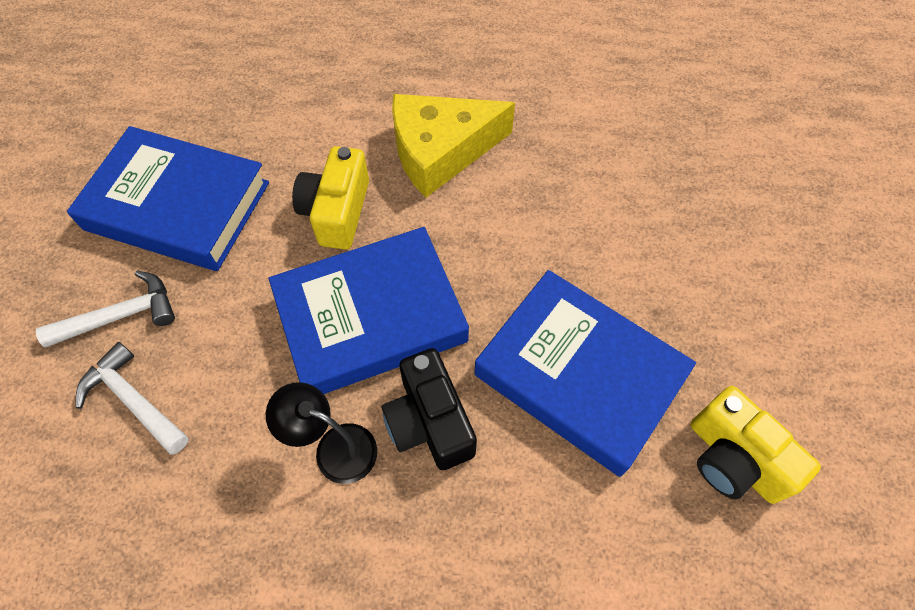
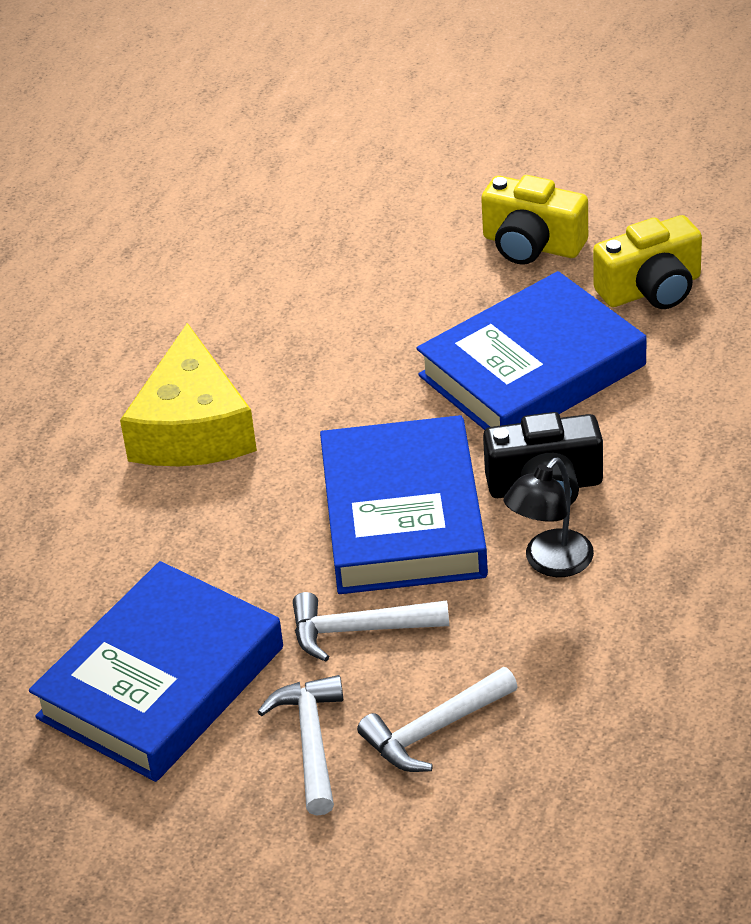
camera: 70 degrees left, 20 degrees down
yellow camera [292,146,369,250] -> yellow camera moved to [481,175,588,265]
none -> white hammer [293,592,449,662]

